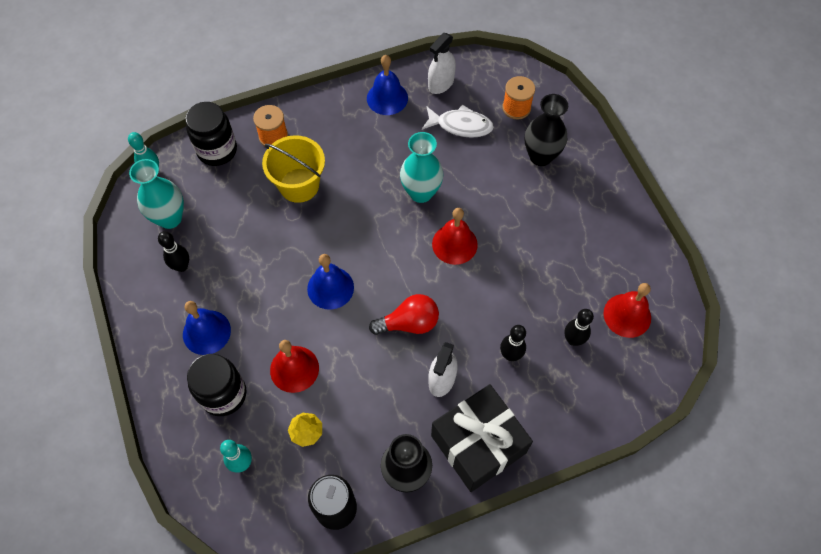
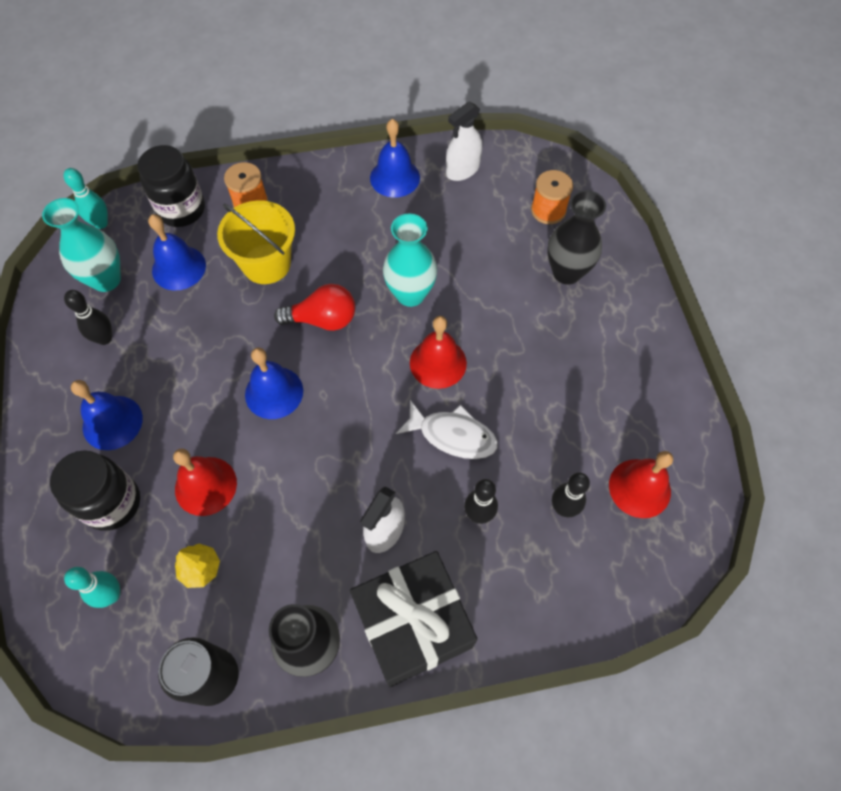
camera: 10 degrees right, 0 degrees up
red light bulb [369,294,439,335] -> red light bulb moved to [274,284,355,331]
white fish [422,104,494,138] -> white fish moved to [396,400,498,459]
none -> blue bell [148,214,206,291]

